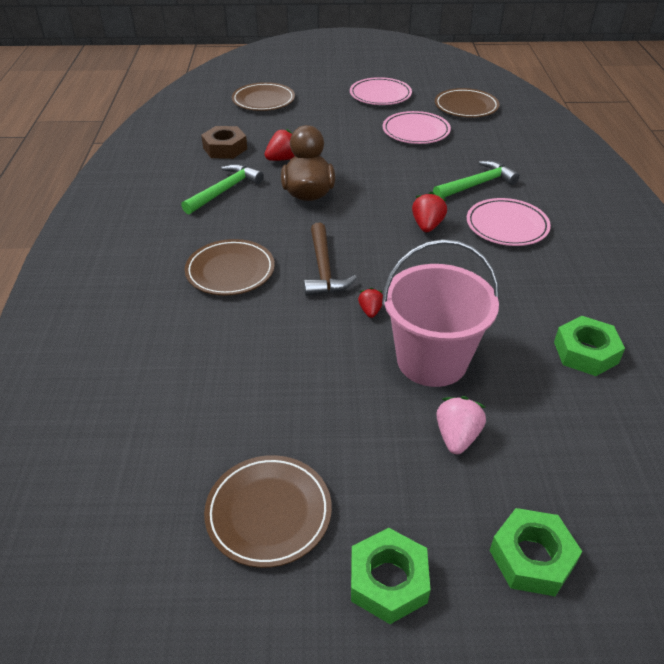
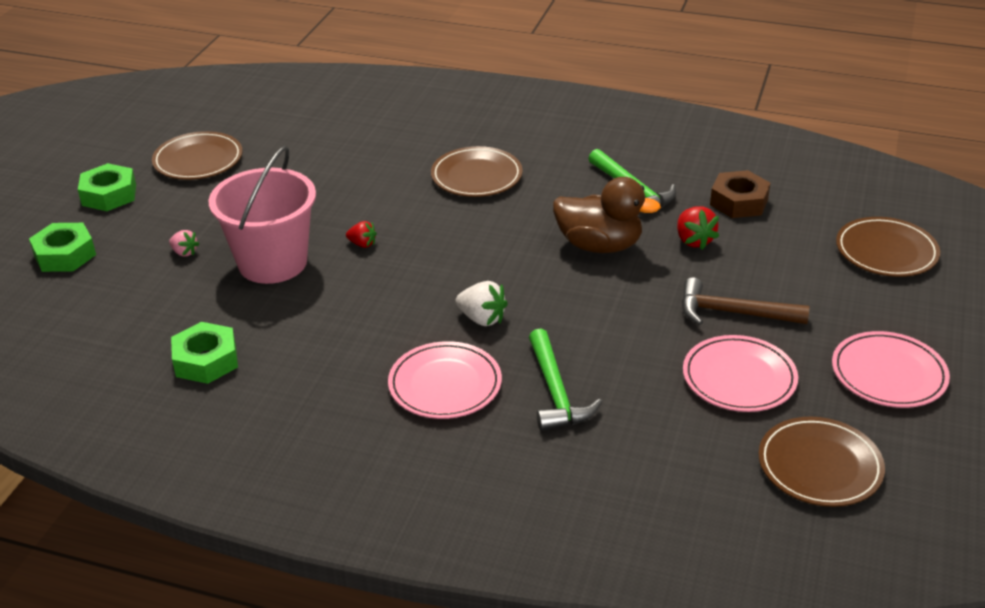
camera: 110 degrees right, 5 degrees down
brown hammer [304,223,357,296] -> brown hammer moved to [682,277,810,325]
red strawberry [412,191,447,232] -> white strawberry [456,281,508,326]
pink strawberry [436,396,486,454] -> pink strawberry [169,230,199,257], size x0.64

